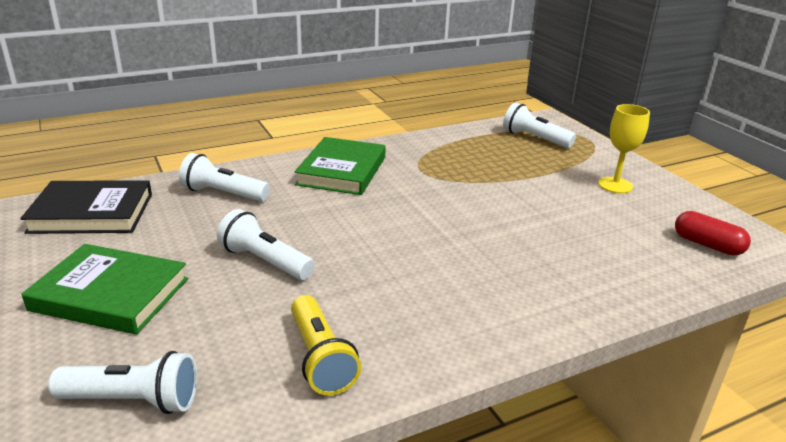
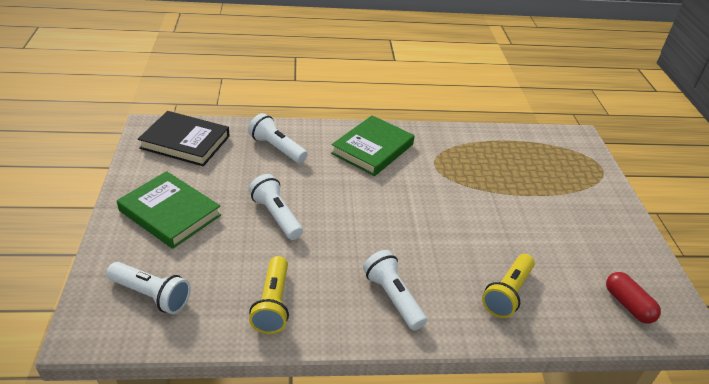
camera: 20 degrees right, 10 degrees up
white flashlight [503,102,576,148] -> white flashlight moved to [363,250,427,330]
yellow goblet [598,104,650,194] -> none
none -> yellow flashlight [482,254,535,318]

